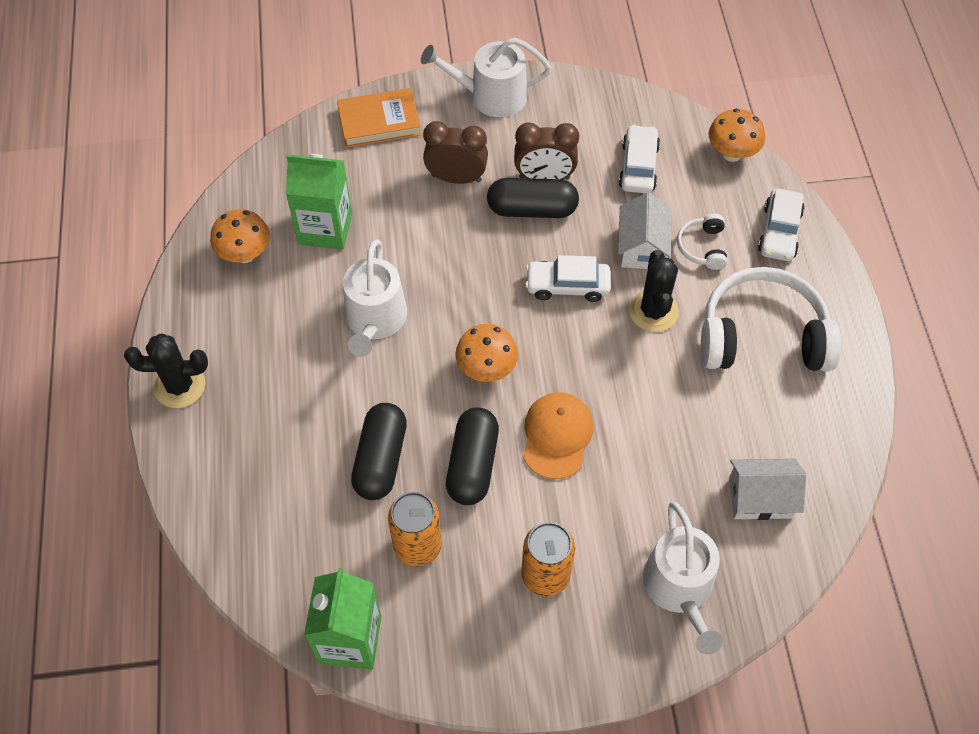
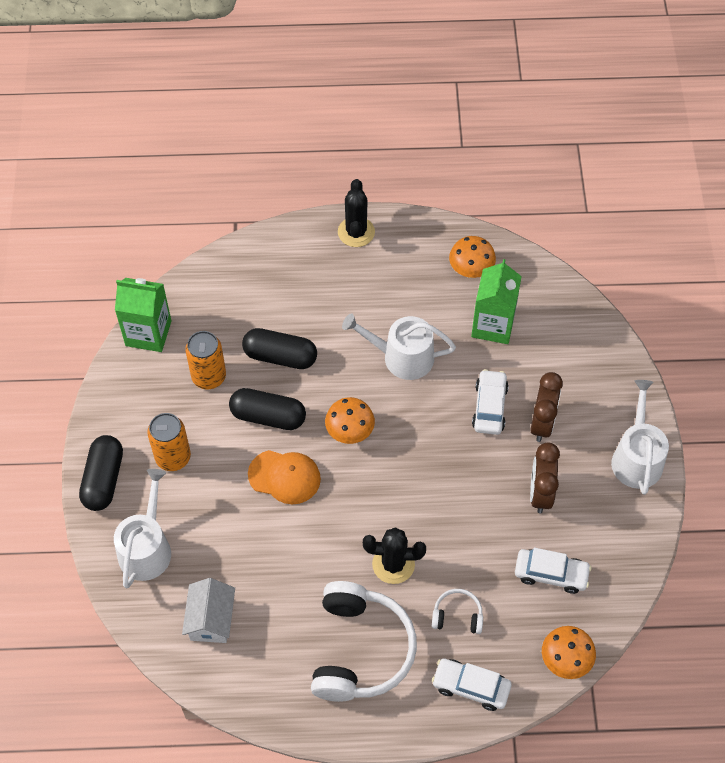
camera: 95 degrees right, 0 degrees up
orange book [337,88,421,148] -> none
black capsule [487,178,579,218] -> black capsule moved to [79,435,123,511]
white car [525,255,611,302] -> white car moved to [472,369,509,435]
white house [618,193,671,269] -> none
white watering can [643,502,723,654] -> white watering can turned 105 degrees clockwise [114,469,171,589]

